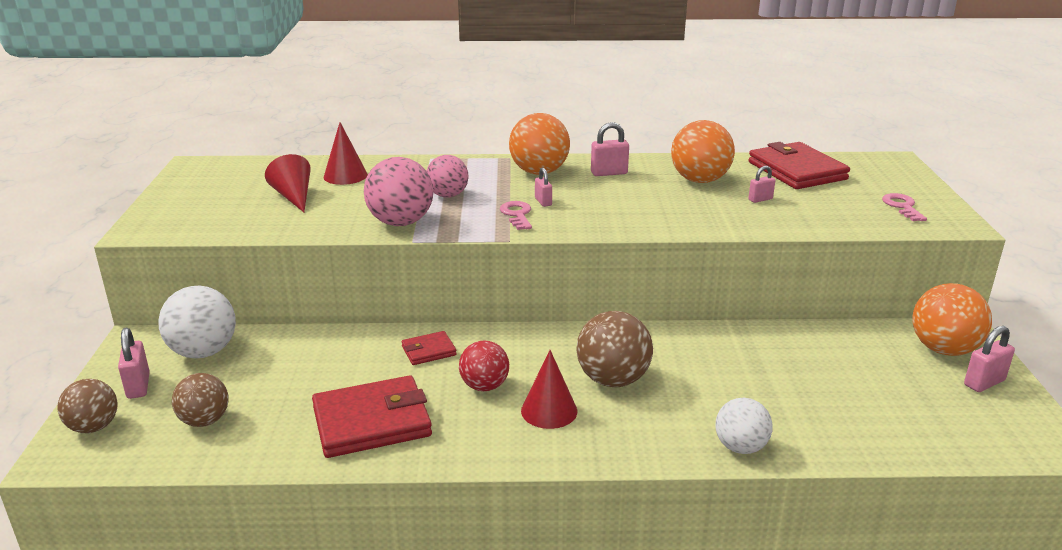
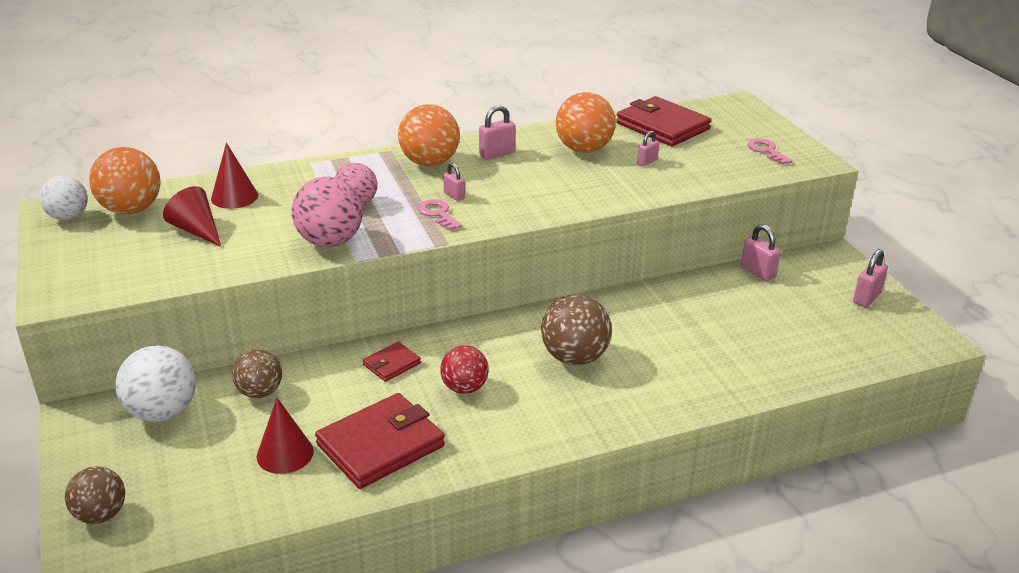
camera: 20 degrees left, 5 degrees up
pink padlock [118,328,150,399] -> pink padlock moved to [741,224,781,281]
brown ball [172,373,229,427] -> brown ball moved to [232,349,282,398]
red cone [521,350,577,429] -> red cone moved to [257,398,314,474]
white ball [716,398,773,454] -> white ball moved to [39,175,88,220]
orange ball [912,283,992,356] -> orange ball moved to [89,147,161,214]

